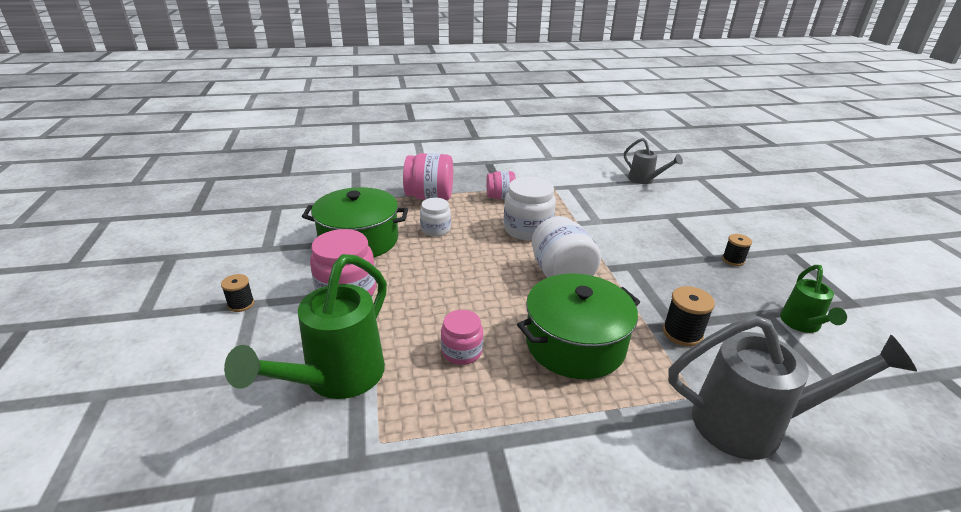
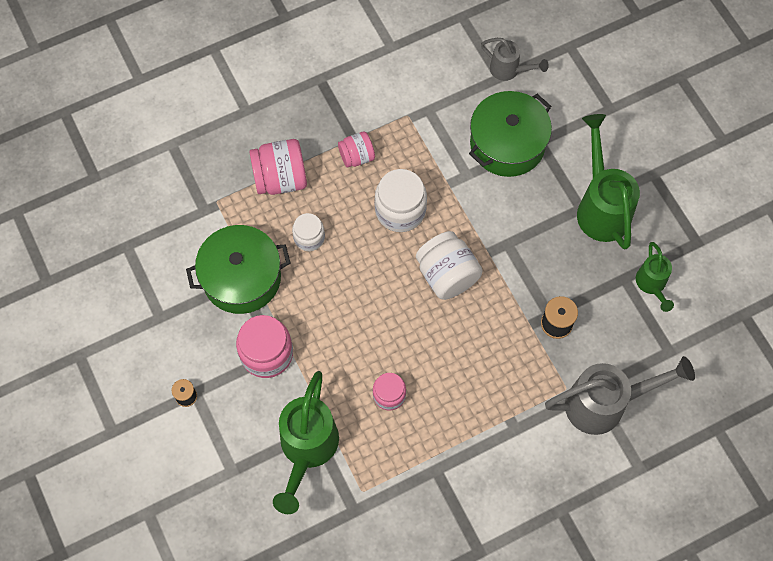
camera: 15 degrees left, 35 degrees up
green pot [517,273,640,379] -> green pot moved to [469,91,552,177]
black spool [722,234,752,266] -> green watering can [577,114,640,249]

